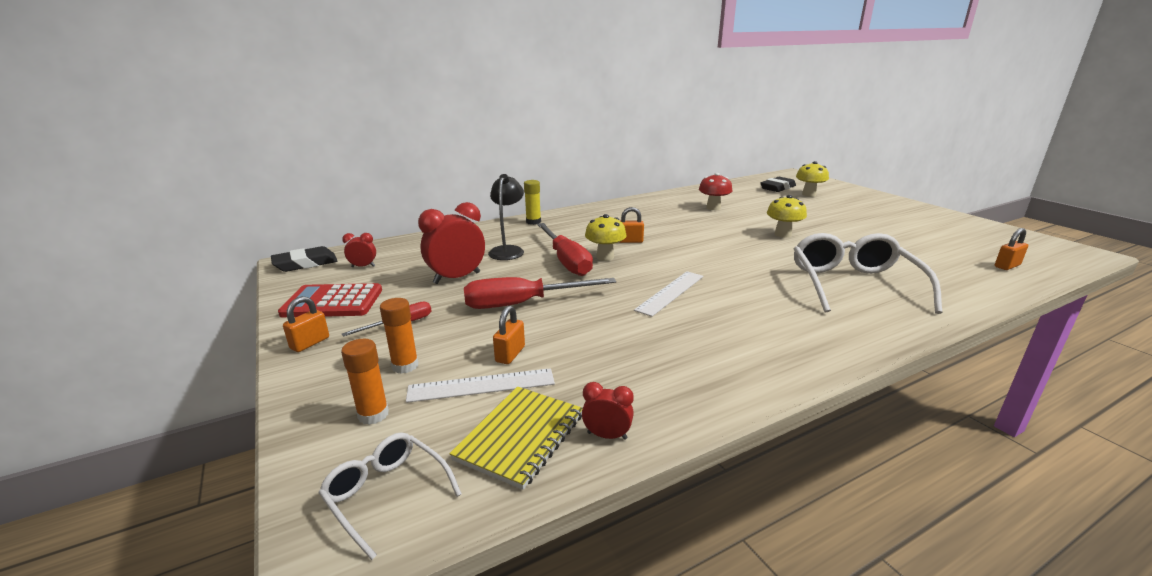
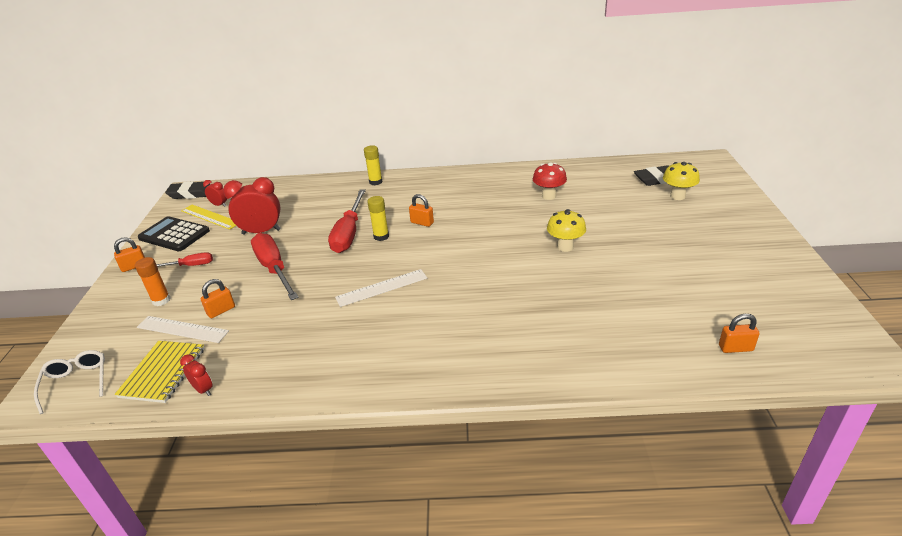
camera: 30 degrees right, 10 degrees up
red calculator [278,283,382,317] -> black calculator [138,216,210,251]
orange glue stick [341,339,389,425] -> none
yellow notebook [449,387,583,490] -> yellow notebook turned 45 degrees counterclockwise [114,341,205,403]
red screwdriver [464,277,616,309] -> red screwdriver turned 45 degrees clockwise [251,233,299,300]
black lamp [488,174,524,260] -> none
yellow mushroom [585,214,626,261] -> yellow glue stick [368,196,389,241]
white glasses [794,233,943,314] -> none
none -> yellow ruler [181,205,236,230]

